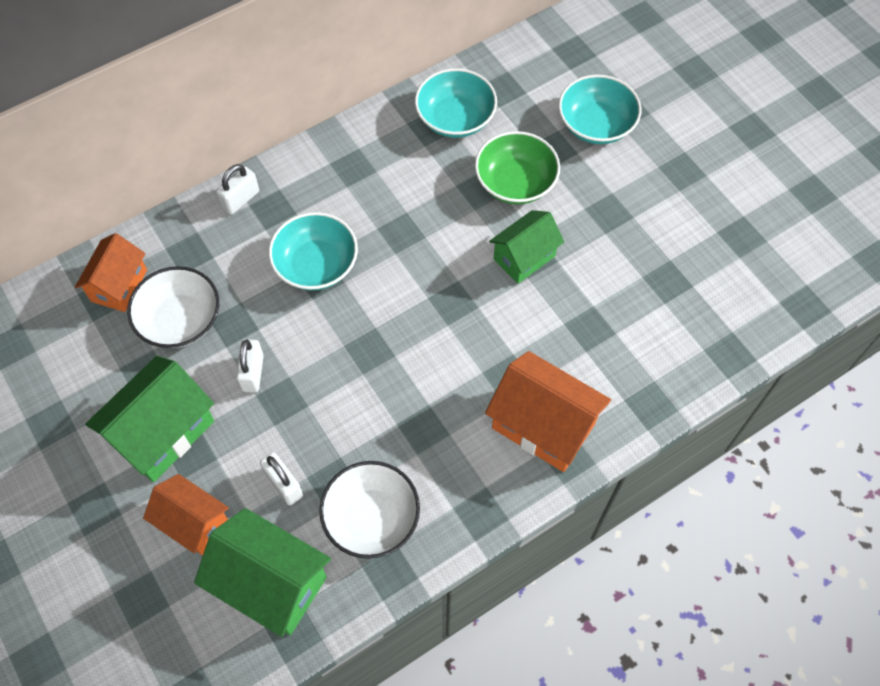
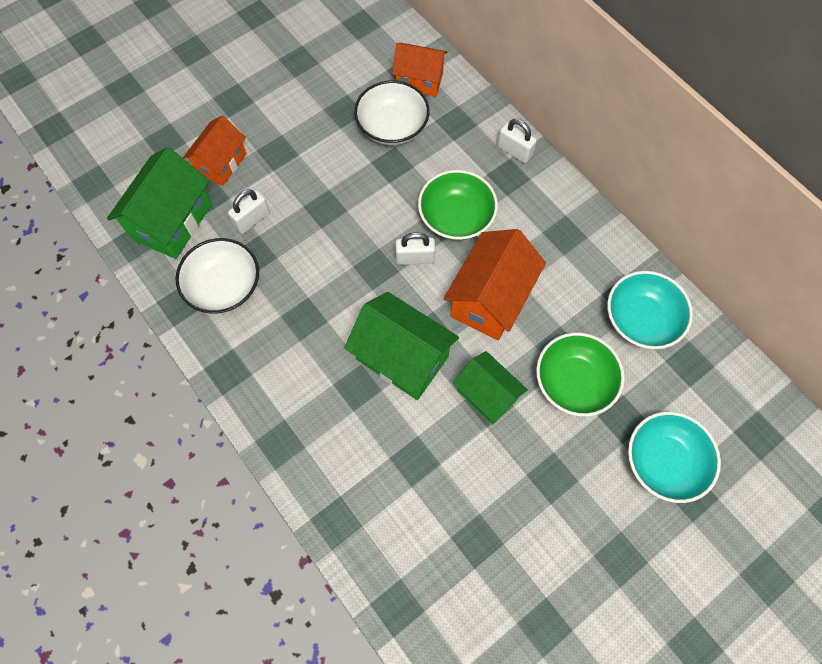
camera: 85 degrees right, 5 degrees up
green house [85,356,214,482] -> green house moved to [344,292,459,400]
white padlock [236,339,264,393] -> white padlock moved to [395,232,435,265]
turquoise bowl [269,212,358,290] -> green bowl [418,170,498,240]
orange house [485,351,611,472] -> orange house moved to [443,229,546,340]

